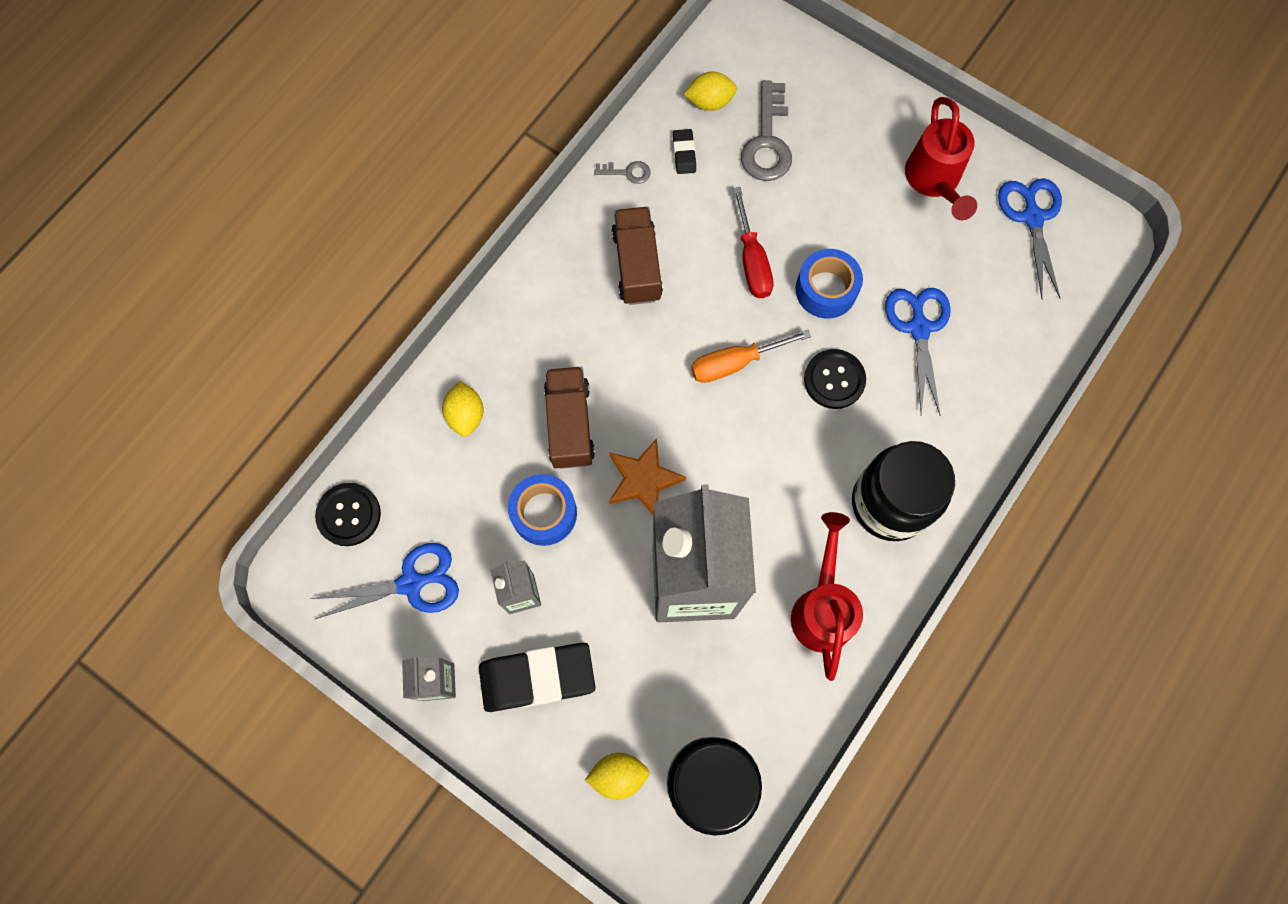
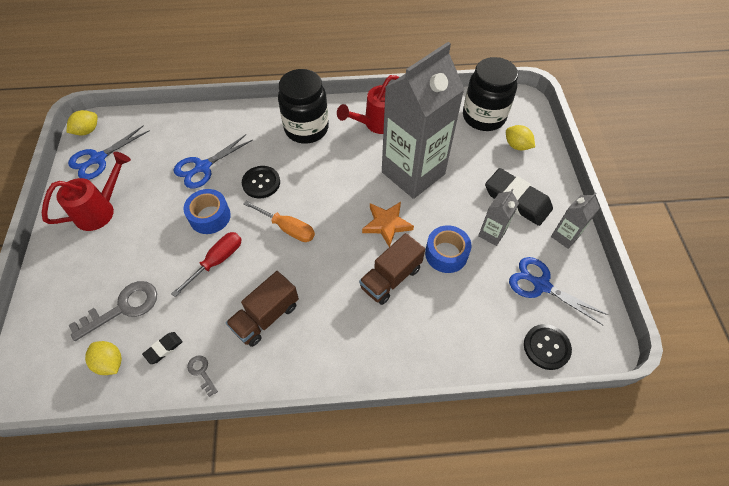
camera: 130 degrees left, 15 degrees down
yellow lemon [442,381,484,437] -> yellow lemon moved to [67,110,98,136]

